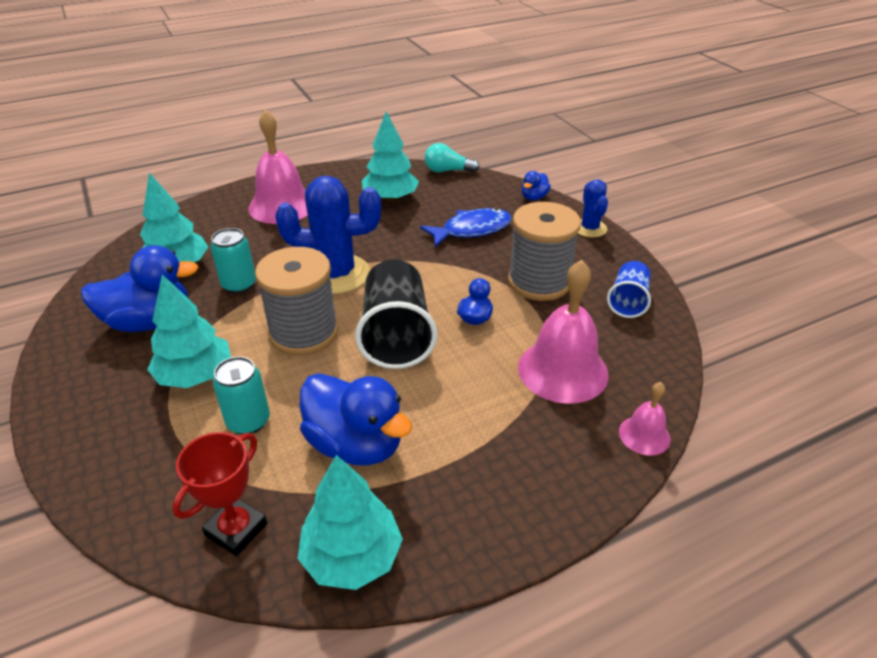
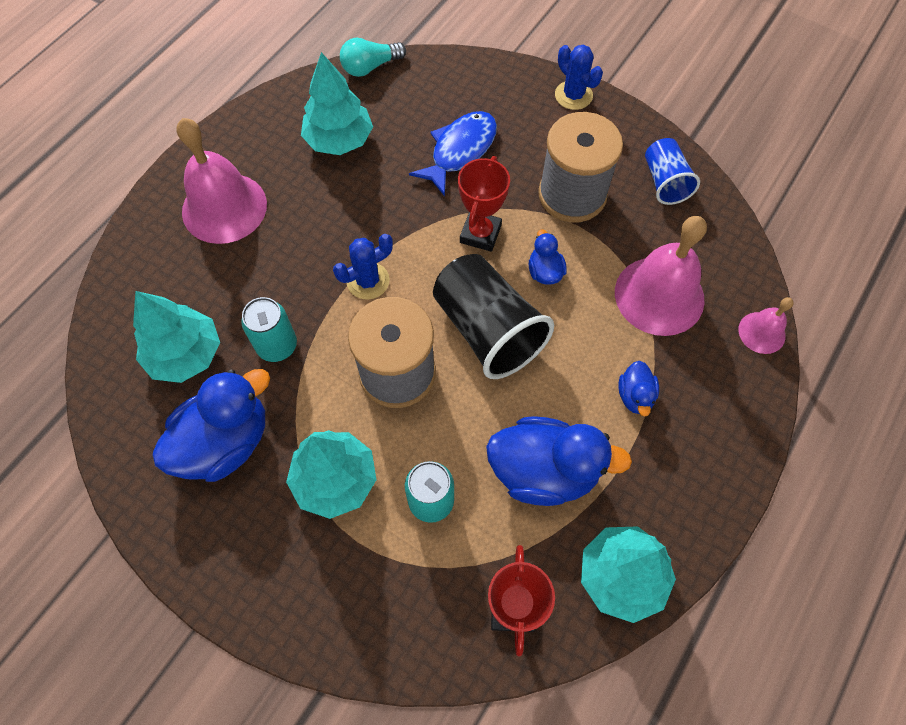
camera: 30 degrees left, 25 degrees up
blue cactus [275,176,381,295] -> blue cactus [333,234,393,300], size x0.55
blue duck [522,171,551,200] -> blue duck moved to [618,361,659,417]
none -> red trophy [458,156,510,252]

